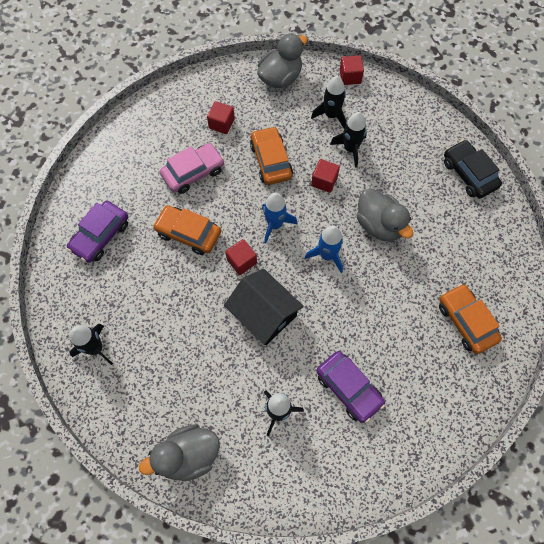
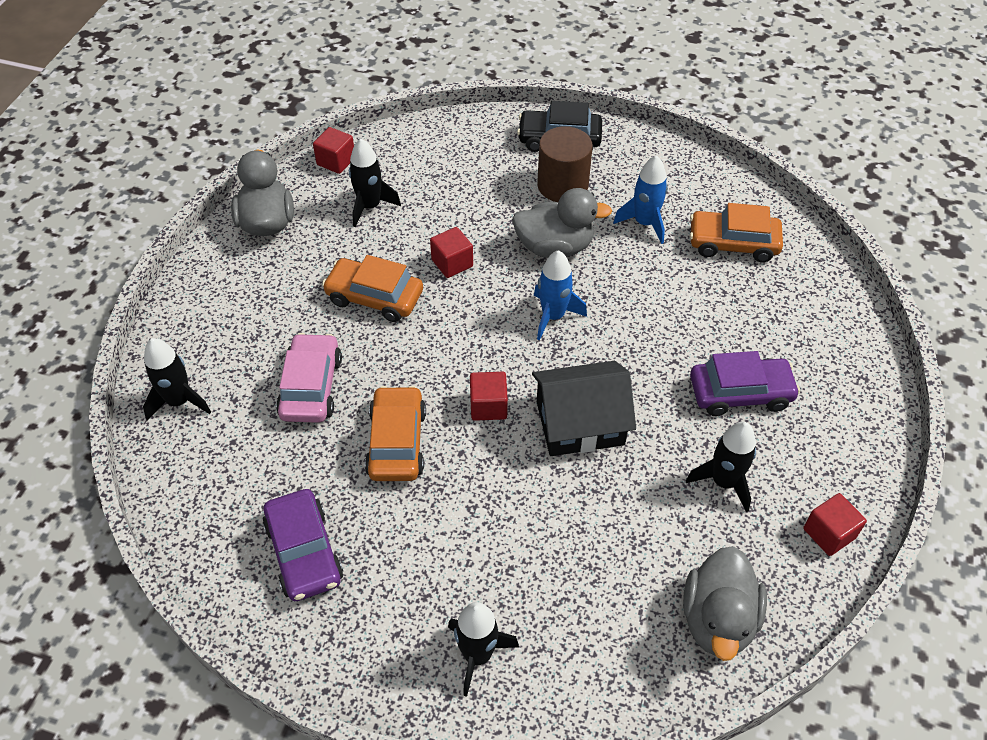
camera: 55 degrees left, 15 degrees down
orange car [153,205,221,255] -> orange car turned 120 degrees clockwise [365,386,426,481]
red cube [207,101,235,134] -> red cube moved to [803,493,867,556]
blue rocket [262,193,297,243] -> blue rocket moved to [613,155,668,244]
black rocket [330,112,367,168] -> black rocket moved to [143,338,211,421]
none -> brown cylinder [537,126,593,202]

